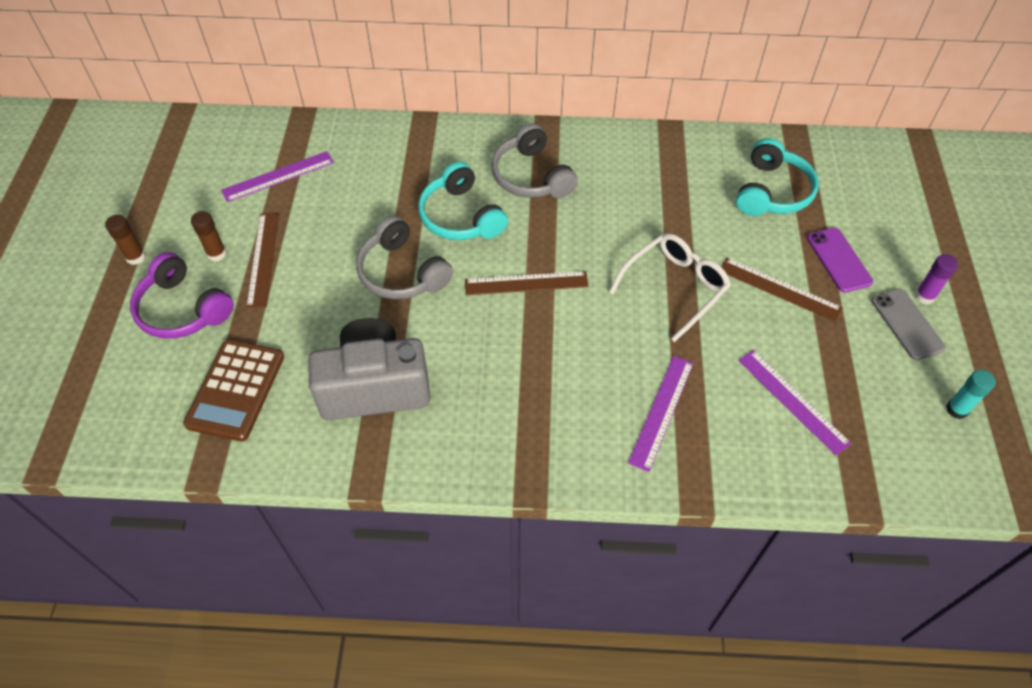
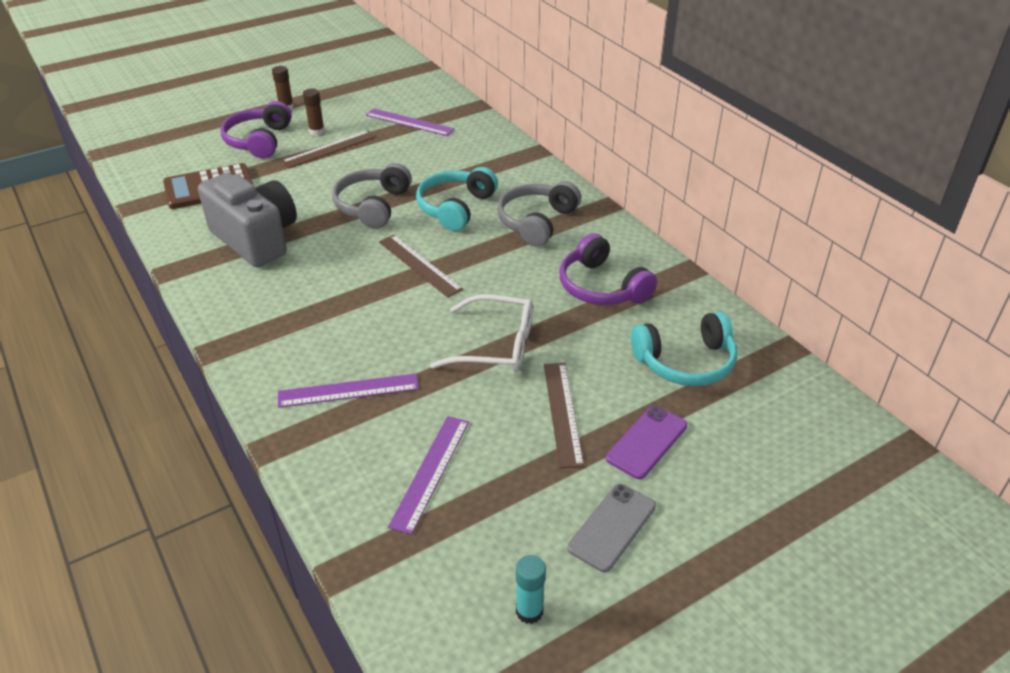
camera: 55 degrees right, 15 degrees down
purple glue stick [915,254,958,304] -> none
none -> purple headphones [560,233,657,305]

